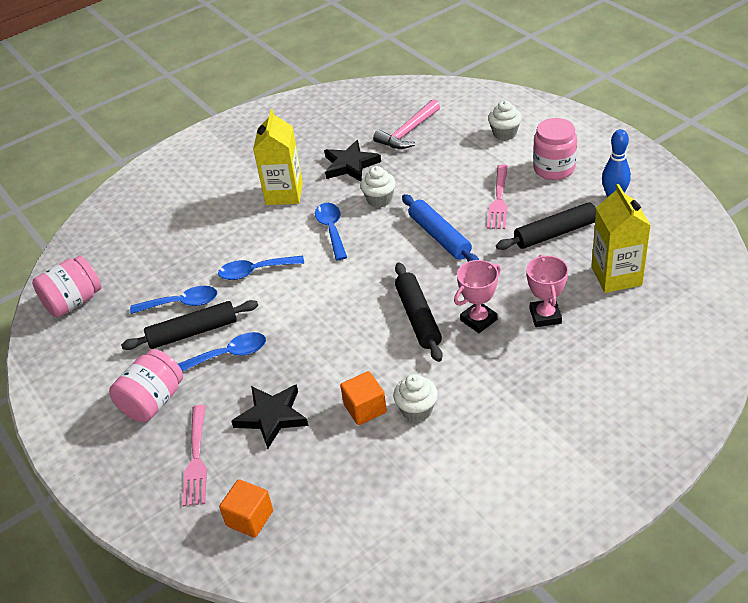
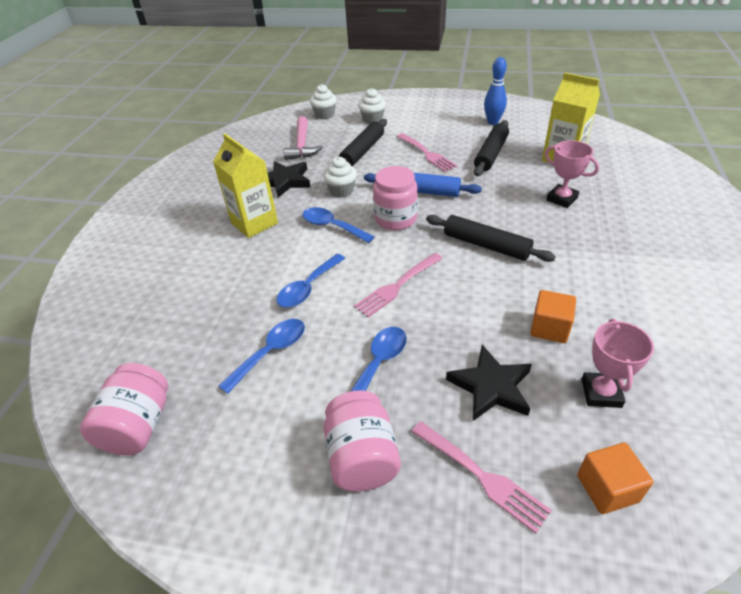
camera: 45 degrees left, 0 degrees up
black rolling pin [121,300,258,350] -> black rolling pin moved to [339,119,387,167]
white cupcake [393,374,438,422] -> white cupcake moved to [310,84,337,119]
pink trophy [454,260,501,333] -> pink trophy moved to [582,319,654,408]
pink jar [533,118,577,180] -> pink jar moved to [373,166,418,230]
none -> pink fork [354,253,443,318]

